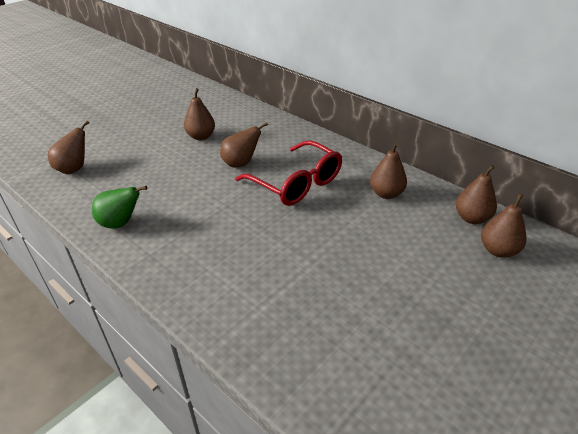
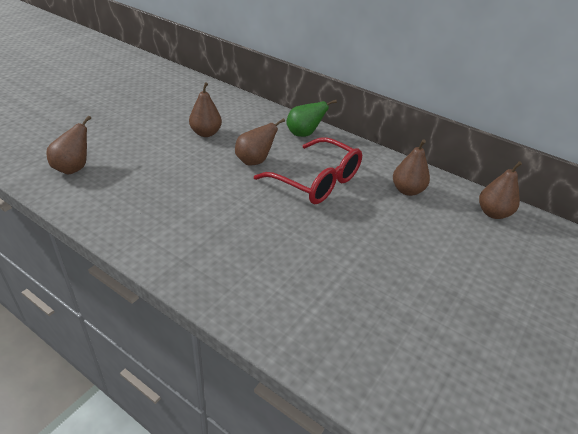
camera: 10 degrees left, 0 degrees up
green pear [92,186,147,228] -> green pear moved to [286,100,337,137]
brown pear [481,194,527,258] -> none

